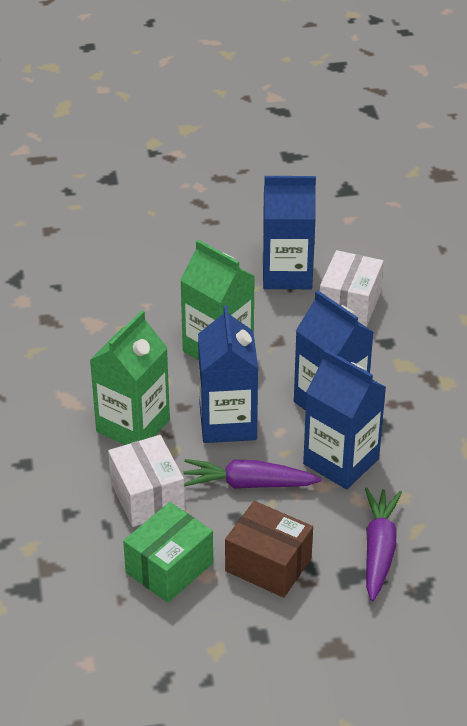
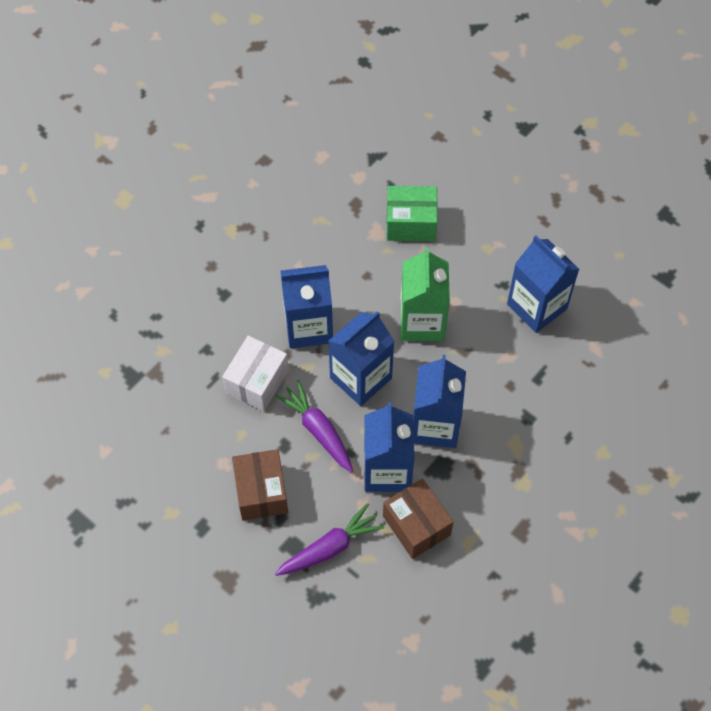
camera: 50 degrees right, 20 degrees up
green carton [90,310,170,445] -> blue carton [281,265,333,348]
green box [123,502,213,603] -> green box moved to [387,186,438,241]
white box [320,250,384,327] -> none
none -> brown box [383,479,453,559]

